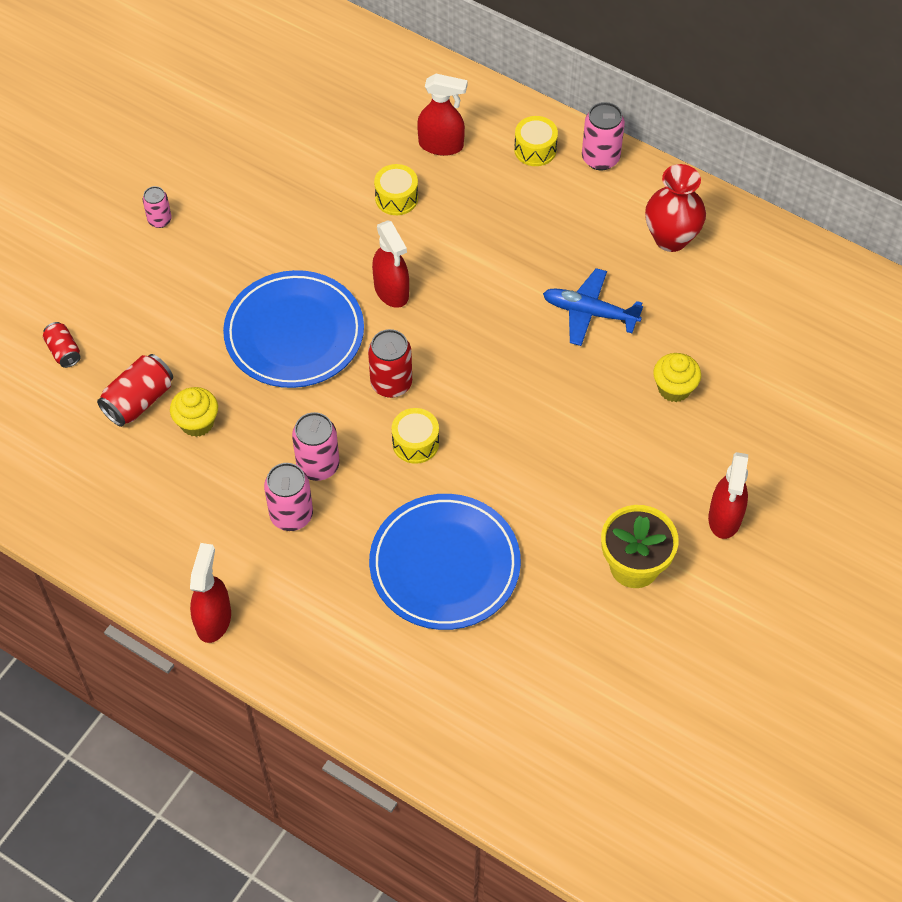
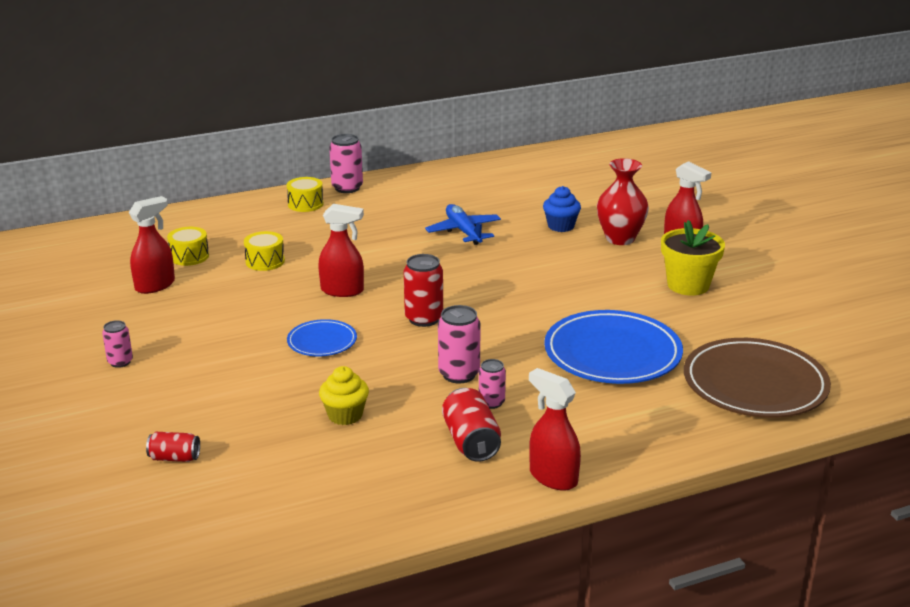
camera: 55 degrees left, 30 degrees down
red can [97,354,173,427] -> red can moved to [442,388,501,462]
blue plate [223,270,364,388] -> blue plate [287,319,357,356], size x0.52
pink can [264,463,313,531] -> pink can [479,359,506,409], size x0.62
yellow drum [392,408,439,464] -> yellow drum moved to [167,227,209,266]
red spray bottle [417,73,467,156] -> red spray bottle moved to [129,196,175,294]
blue plane [543,268,643,346] -> blue plane turned 105 degrees clockwise [425,204,501,245]
red vase [645,164,706,252] -> red vase moved to [597,158,649,245]
yellow cupcake [653,353,701,402] -> blue cupcake [543,186,581,232]
none -> brown plate [684,338,831,418]

